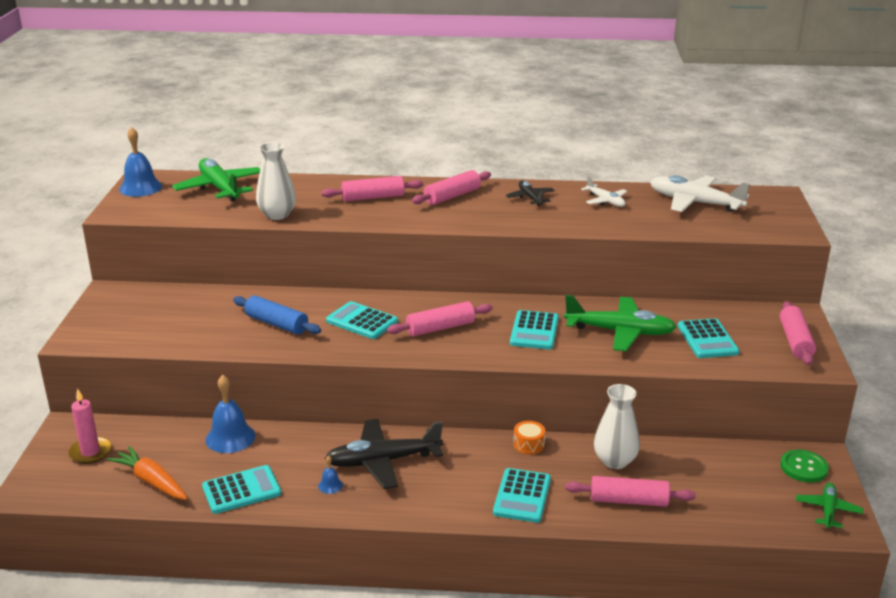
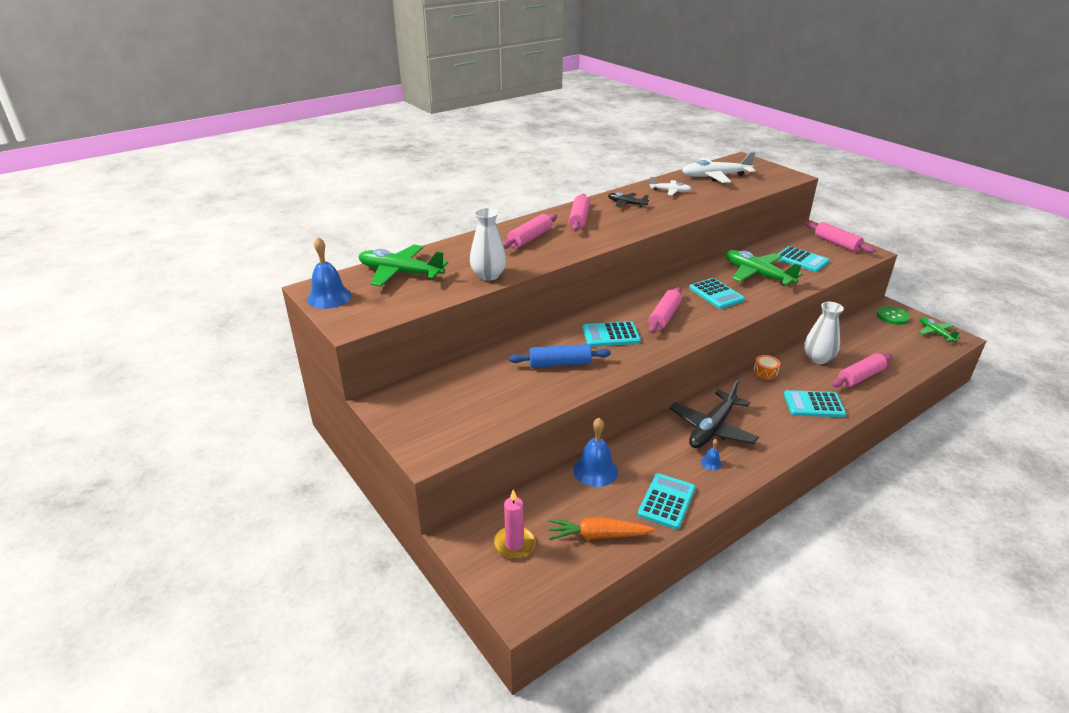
camera: 40 degrees left, 5 degrees up
turquoise calculator [493,468,551,523] -> turquoise calculator turned 120 degrees clockwise [784,390,846,417]
green plane [564,295,676,351] -> green plane turned 105 degrees counterclockwise [725,250,803,286]

